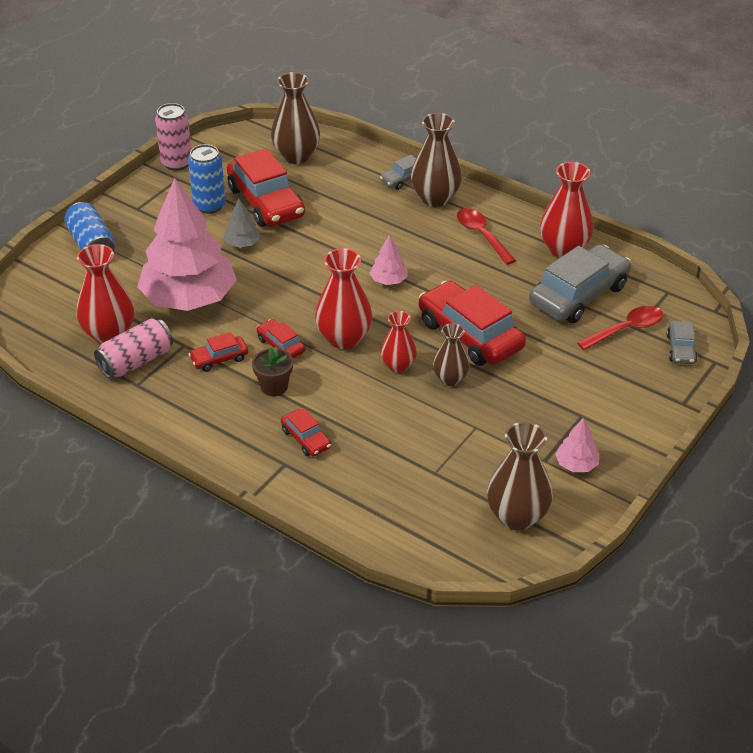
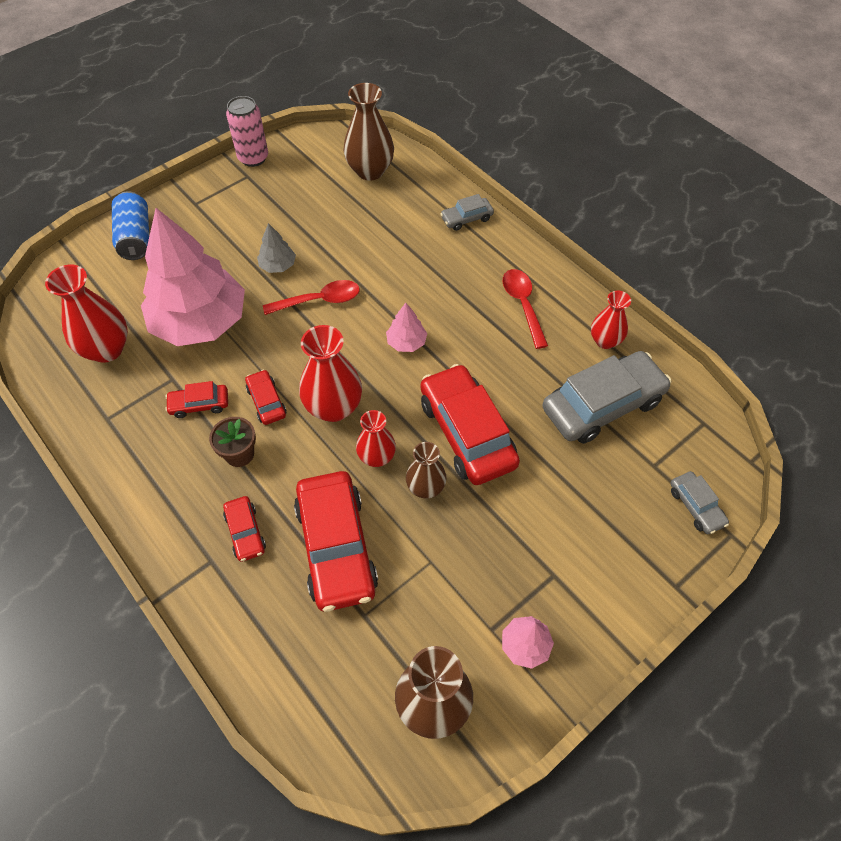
camera: 15 degrees right, 15 degrees up
pink can [94,318,173,379] -> none
blue can [188,144,226,214] -> none
red car [227,148,305,227] -> red car moved to [294,471,378,612]
brown vase [411,113,462,207] -> none
red vase [540,162,594,258] -> red vase [591,291,631,349], size x0.62
red spoon [577,306,663,350] -> red spoon moved to [263,280,360,315]
grey car [666,321,698,364] -> grey car turned 45 degrees counterclockwise [671,471,729,534]

